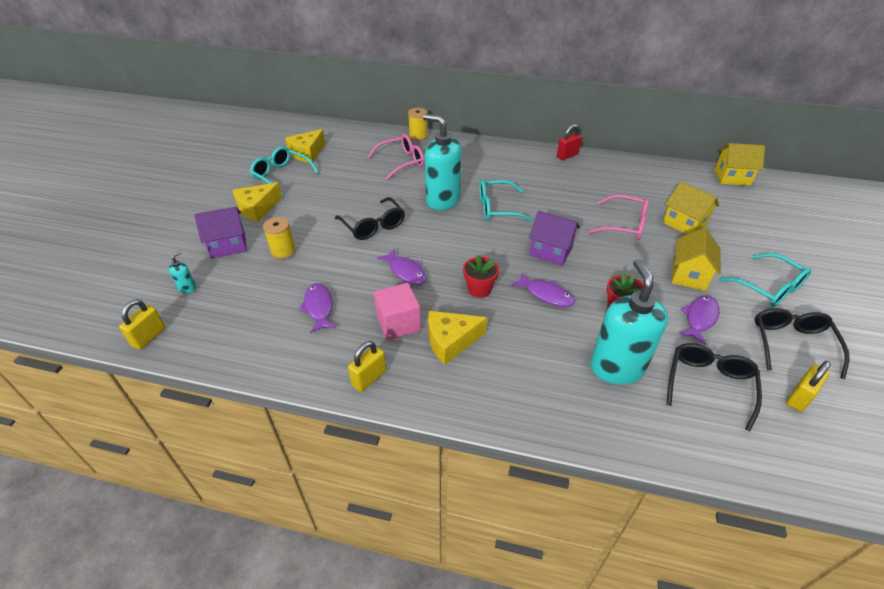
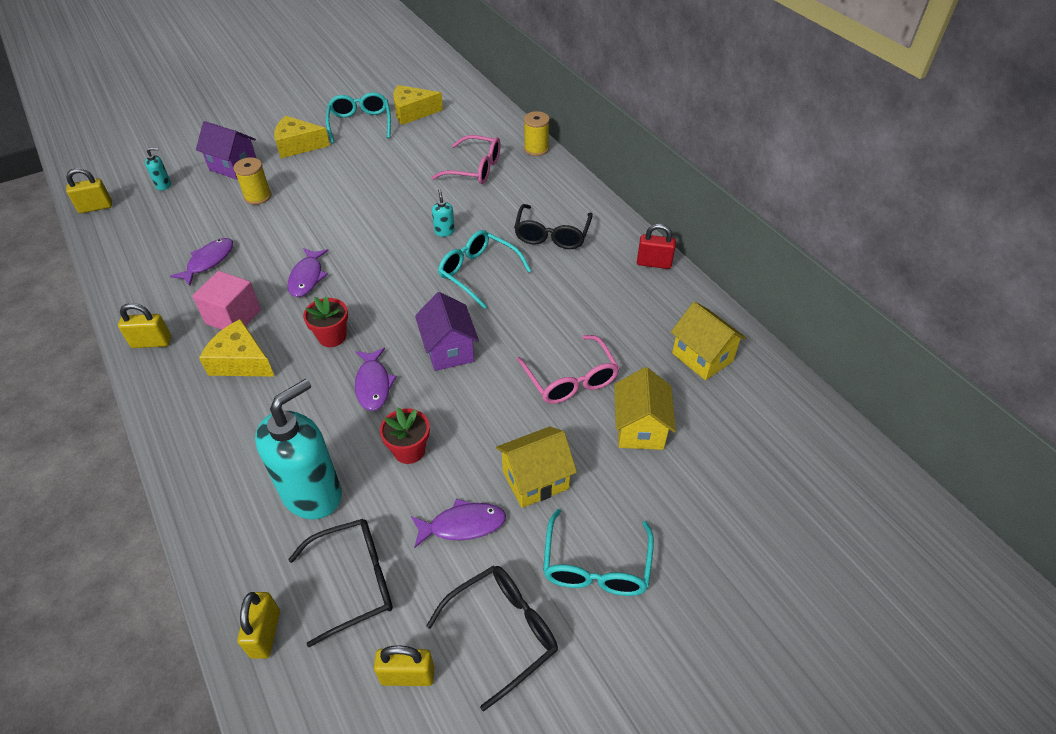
camera: 45 degrees right, 5 degrees up
black glasses [335,197,405,240] -> black glasses moved to [514,204,593,249]
turquoise soap dispenser [423,114,462,210] -> turquoise soap dispenser [432,189,455,237], size x0.41
yellow house [714,143,765,186] -> yellow house moved to [671,302,747,380]
none -> yellow padlock [237,592,280,659]

